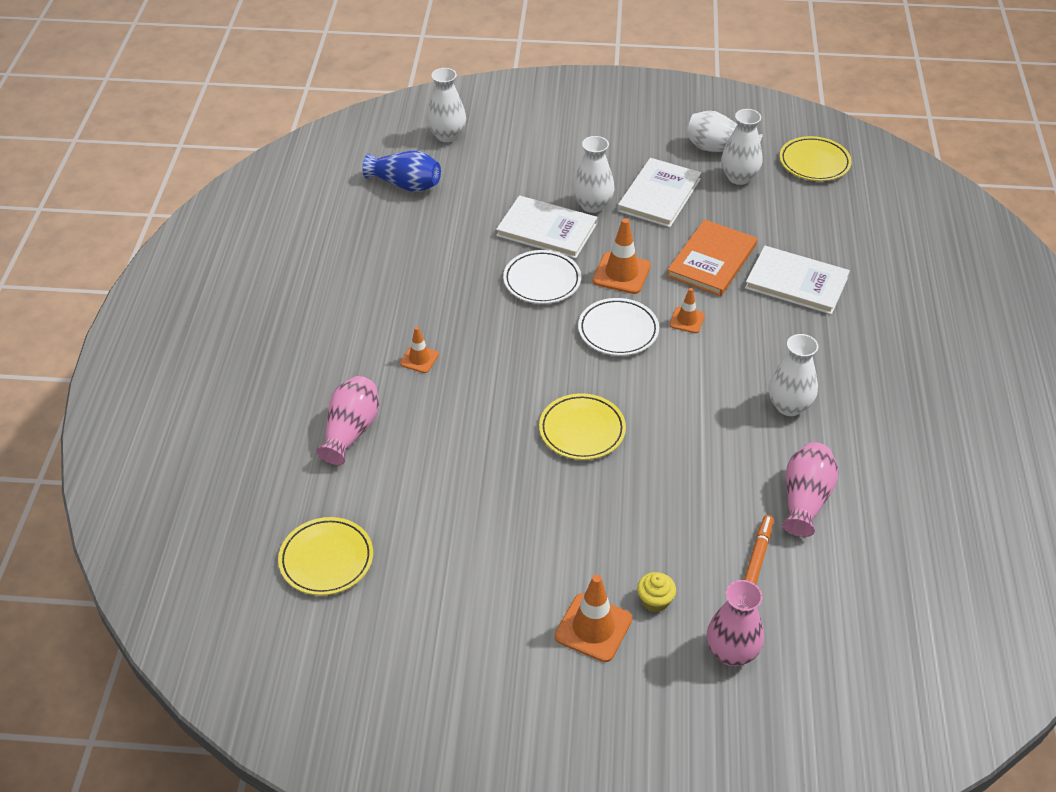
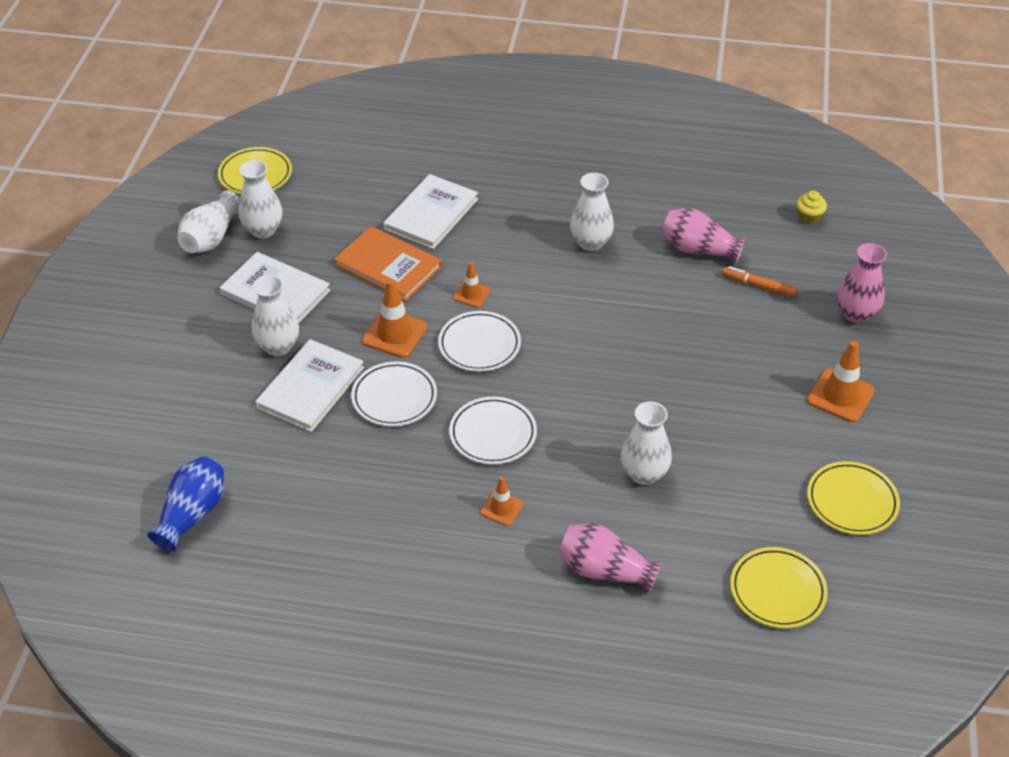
camera: 85 degrees left, 0 degrees up
white vase [427,68,466,142] -> white vase moved to [621,401,672,485]
yellow plate [539,393,626,460] -> yellow plate moved to [807,461,900,535]
yellow cupcake [637,572,676,612] -> yellow cupcake moved to [796,191,827,224]
none -> white plate [449,397,537,464]

